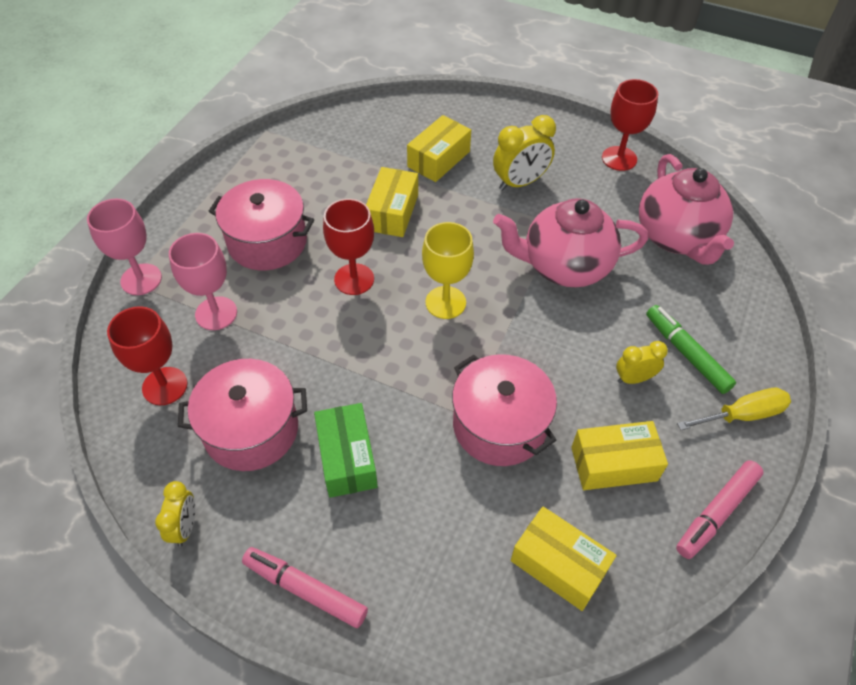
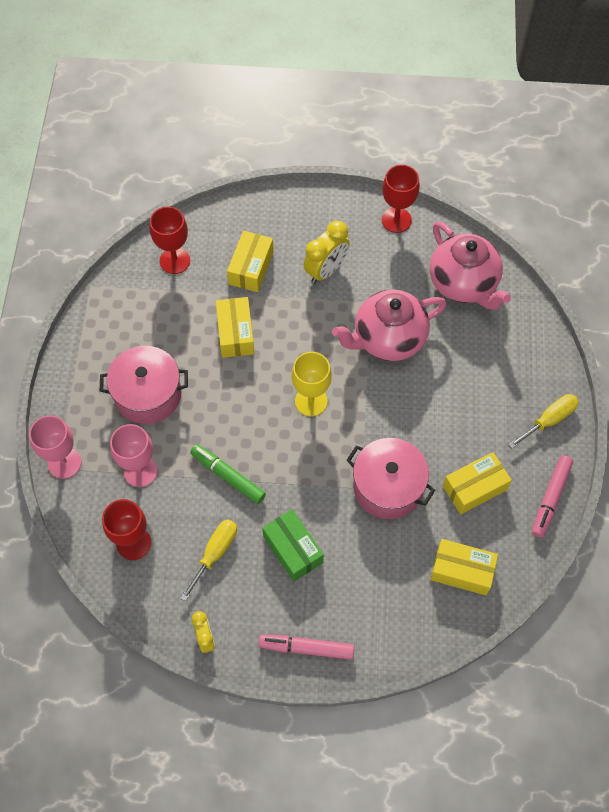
camera: 20 degrees left, 10 degrees up
pink pot [178,359,307,471] -> yellow screwdriver [180,519,237,601]
red goblet [323,199,374,295] -> red goblet moved to [150,207,190,274]
yellow clock [616,341,668,384] -> none
green marker [646,305,736,394] -> green marker moved to [190,444,266,504]

